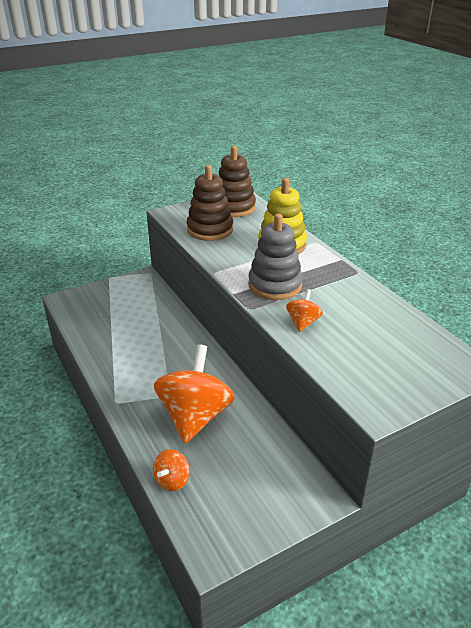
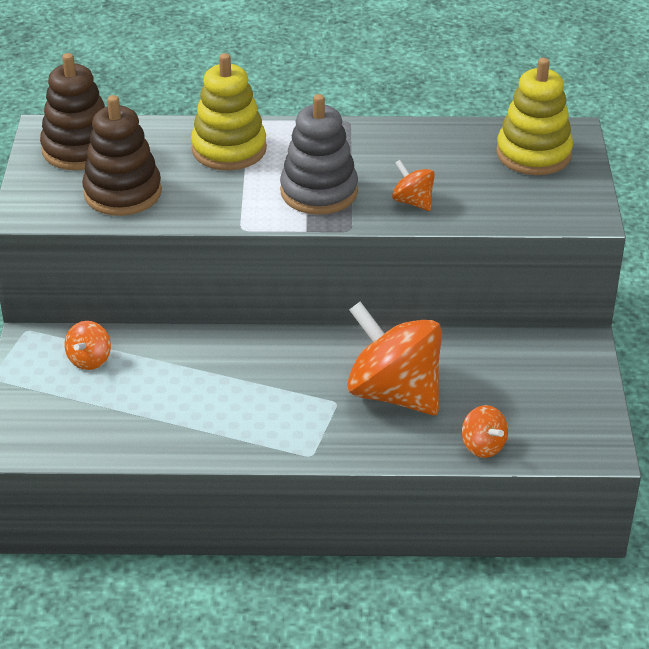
camera: 60 degrees left, 5 degrees up
none -> orange spinning top [64,321,111,370]
none -> yellow stacking toy [496,58,573,175]

